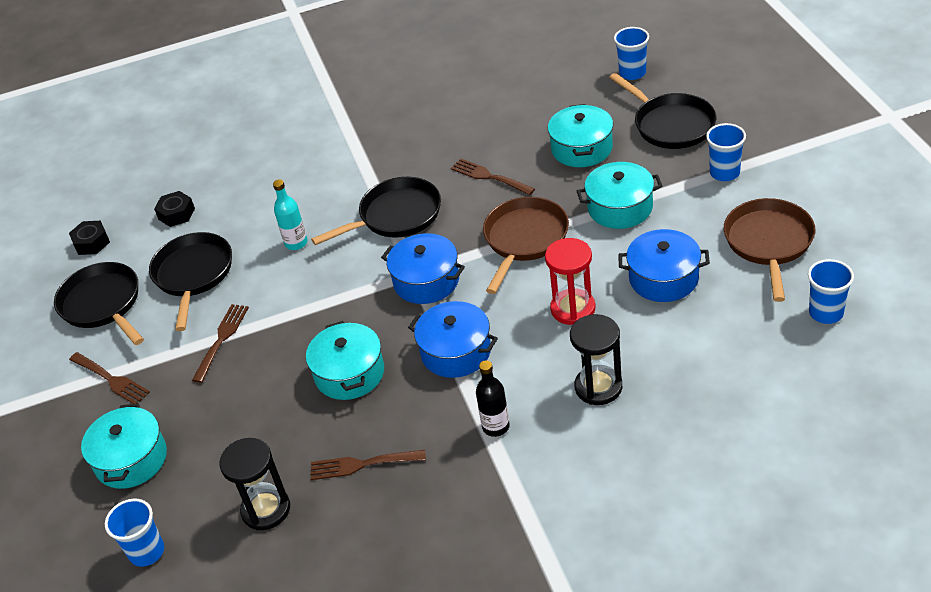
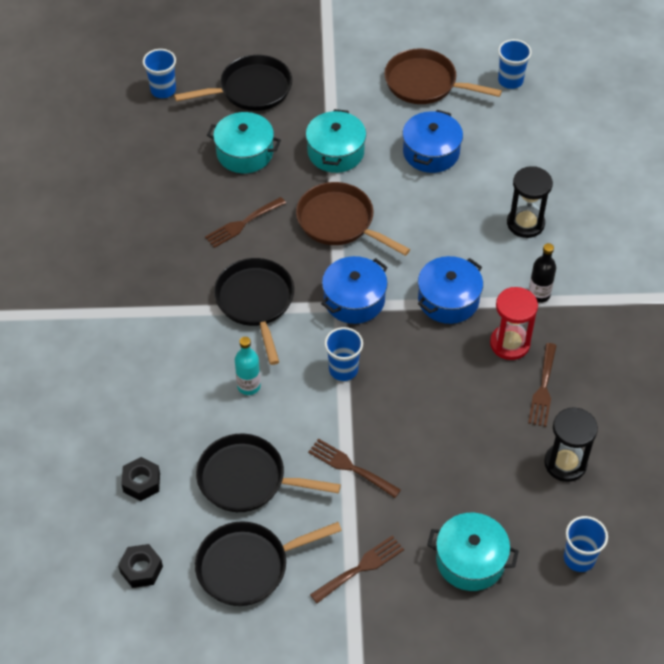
camera: 80 degrees left, 10 degrees up
turquoise pot [306,321,384,400] -> none
red hourglass [545,238,595,325] -> red hourglass moved to [490,287,538,360]
blue cup [706,123,746,181] -> blue cup moved to [324,327,363,381]

